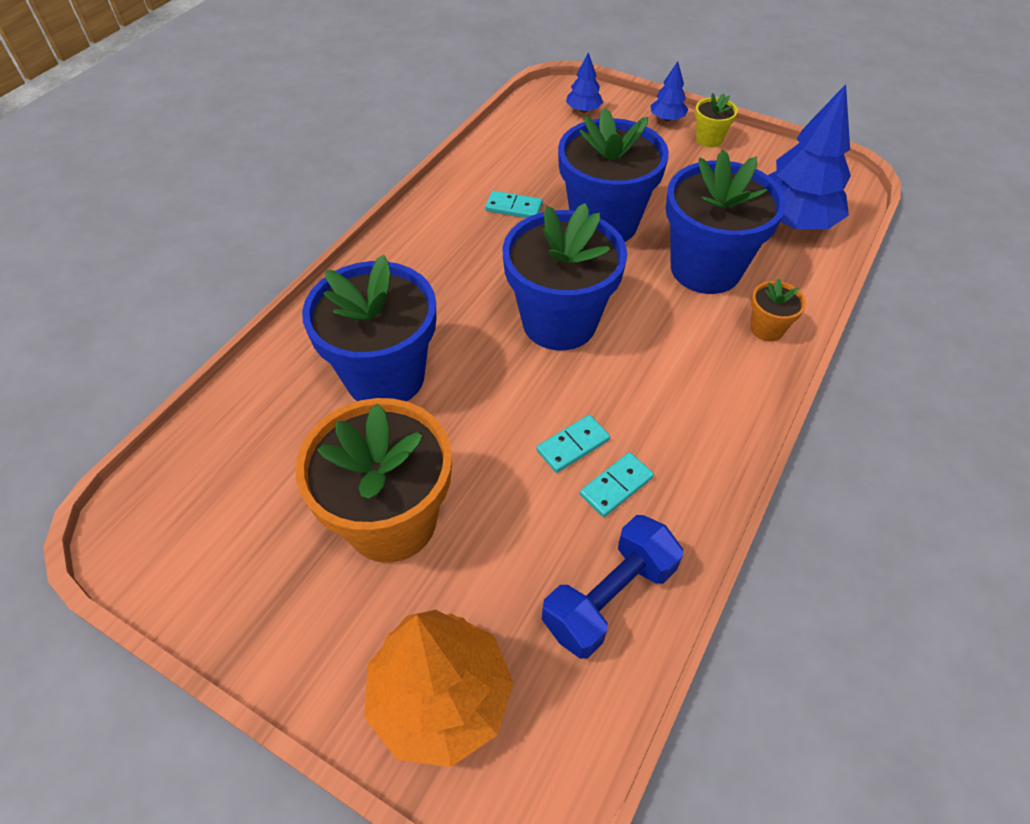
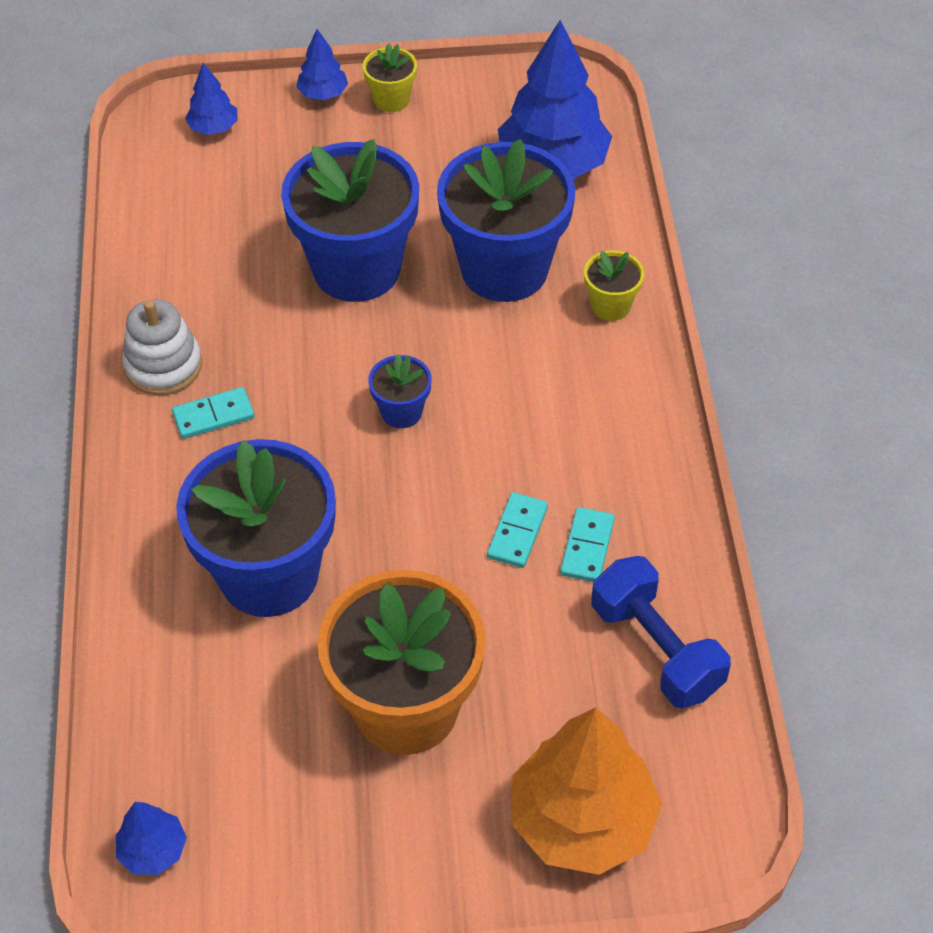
camera: 35 degrees left, 0 degrees up
turquoise domino [485,191,543,218] -> turquoise domino moved to [172,387,254,439]
blue flower pot [503,203,627,351] -> blue flower pot [368,354,432,428], size x0.44
blue dumbbell [542,515,683,659] -> blue dumbbell turned 45 degrees counterclockwise [591,556,731,708]
orange flower pot [750,278,806,342] -> yellow flower pot [584,250,644,321]
none -> blue tree [116,802,187,875]
none -> white stacking toy [122,299,202,395]

